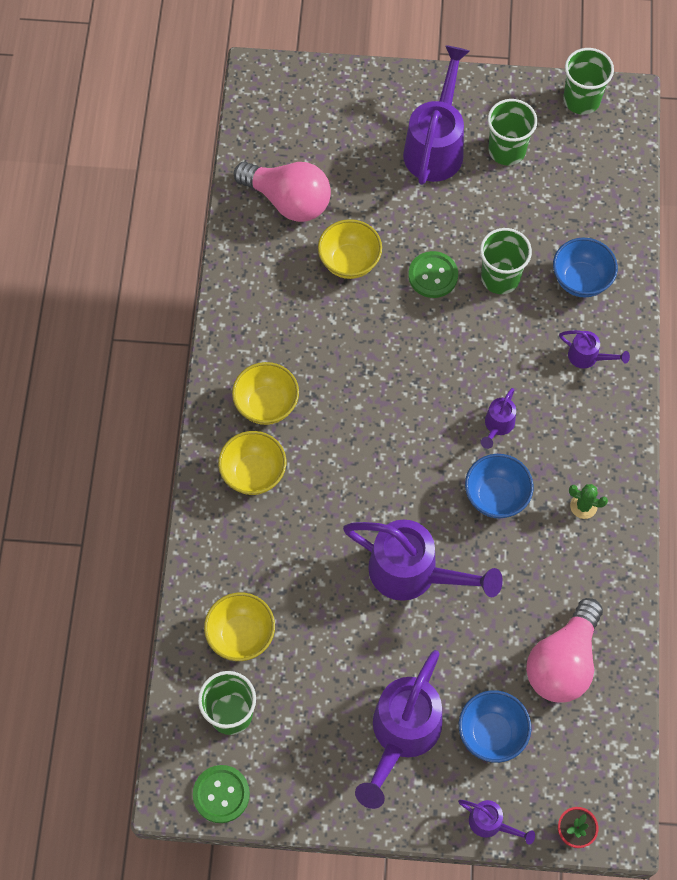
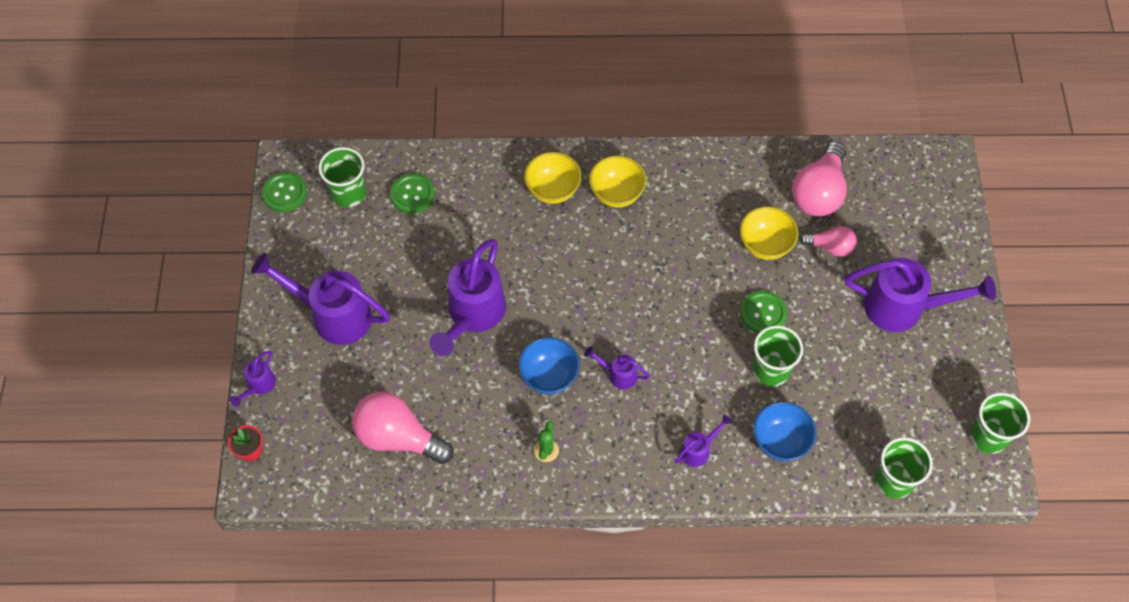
camera: 85 degrees right, 5 degrees down
yellow bowl [204,593,275,661] -> green button [390,173,435,214]
blue bowl [459,690,531,763] -> none
green cup [488,99,537,165] -> green cup moved to [875,437,933,499]
purple watering can [559,330,630,369] -> purple watering can turned 150 degrees counterclockwise [675,415,732,467]
none -> pink light bulb [800,226,857,257]

